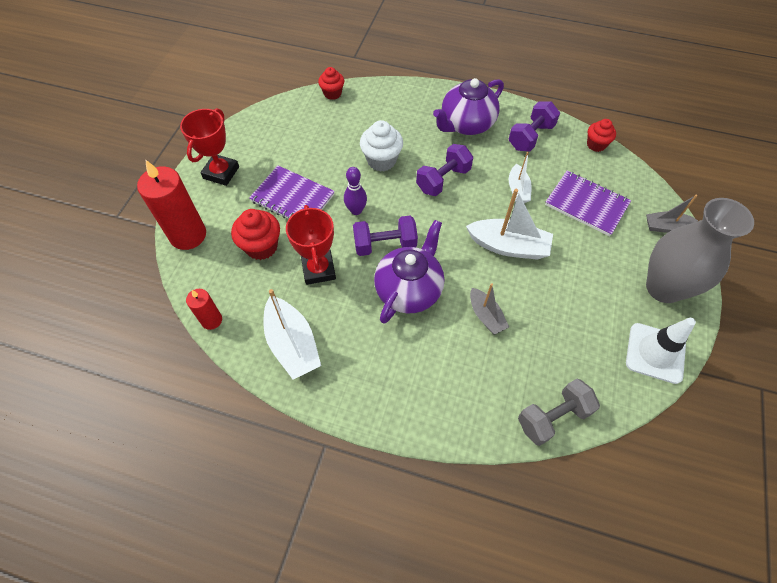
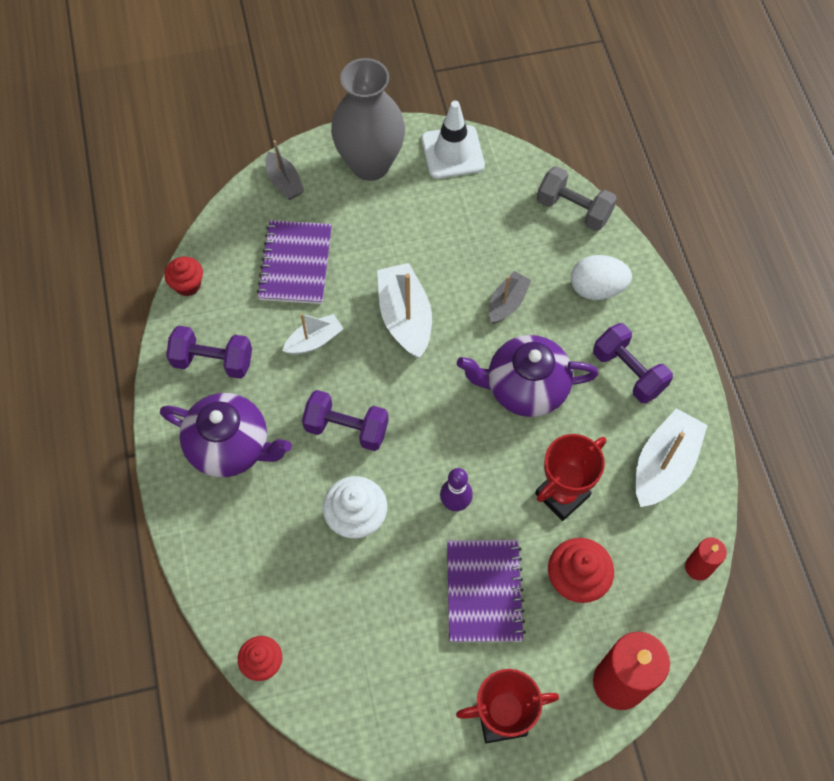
camera: 120 degrees left, 5 degrees up
purple dumbbell [353,216,418,256] -> purple dumbbell moved to [593,323,673,403]
none -> white egg [571,255,632,300]

